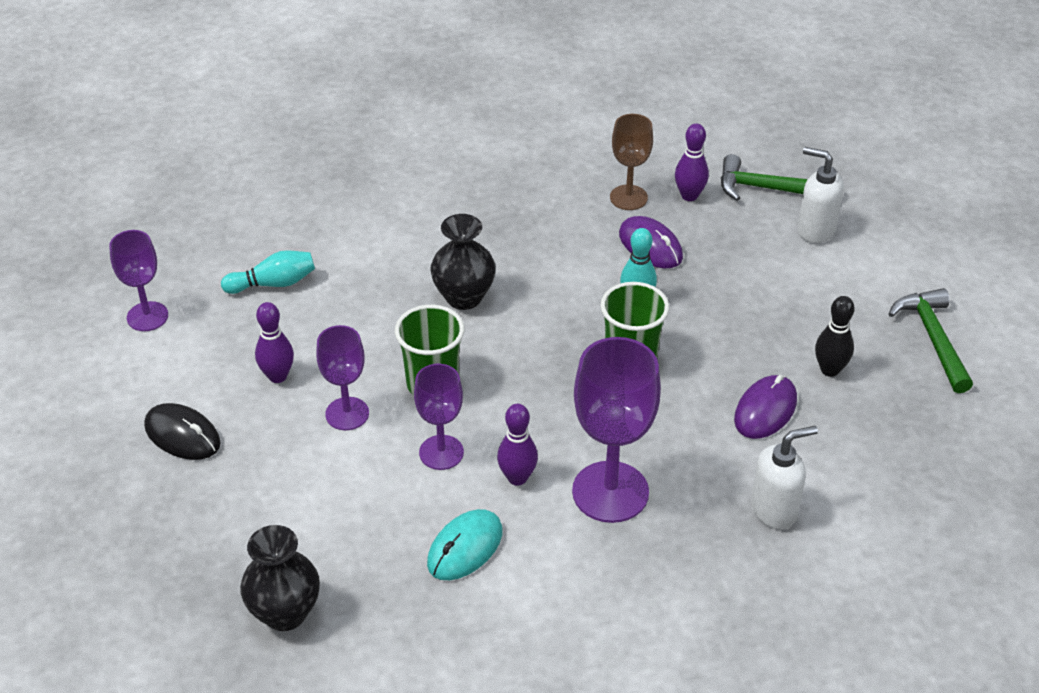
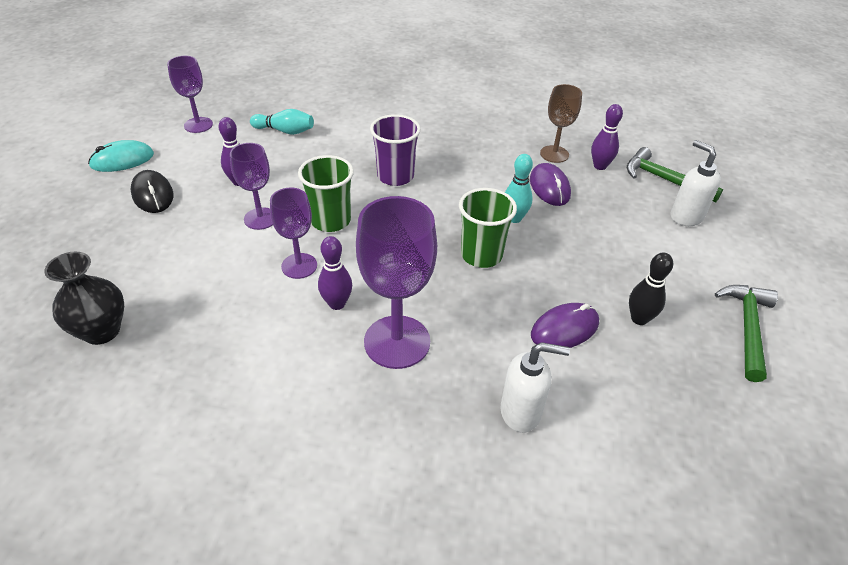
camera: 25 degrees right, 0 degrees up
turquoise mouse [427,509,503,580] -> turquoise mouse moved to [88,140,154,172]
black vase [430,214,496,310] -> purple cup [370,114,421,186]

